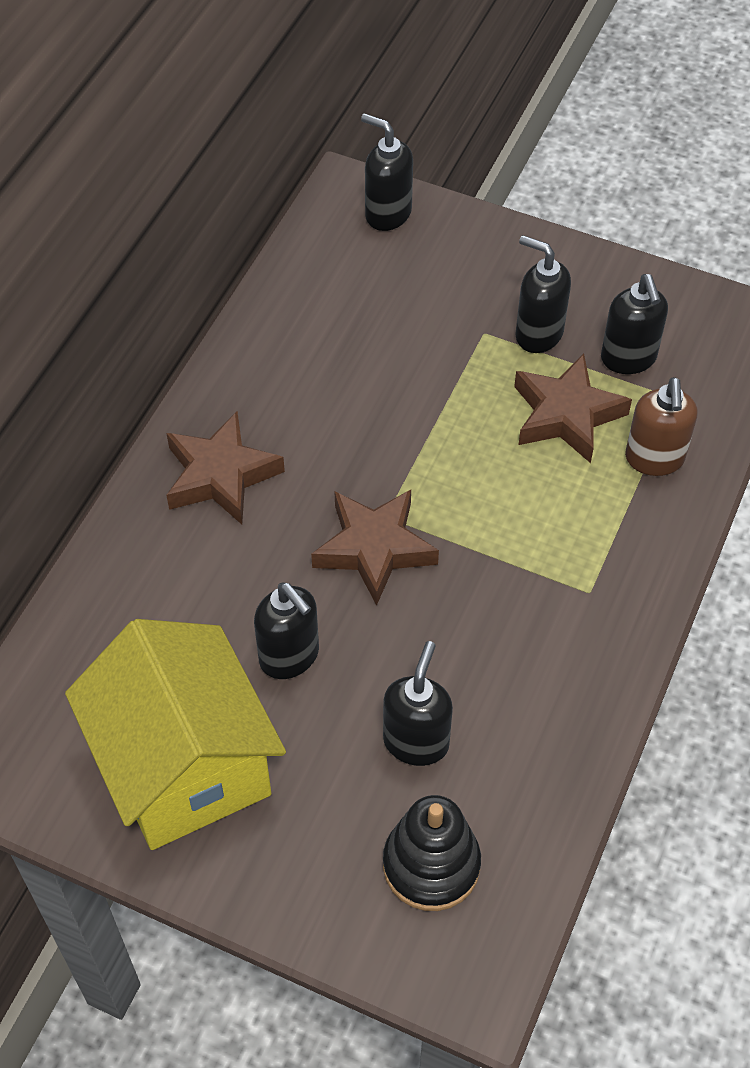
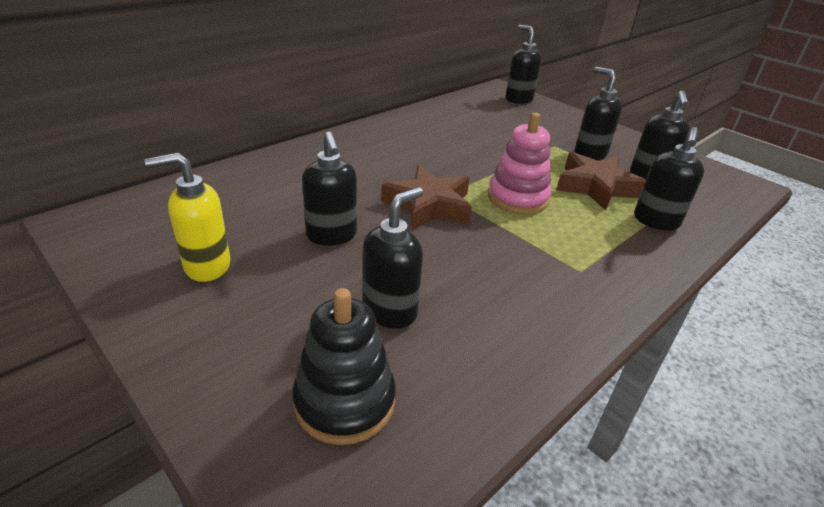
camera: 20 degrees right, 20 degrees down
yellow house [65,619,286,850] -> yellow soap dispenser [145,153,230,282]
brown star [167,411,285,524] -> none
brown soap dispenser [625,377,698,476] -> black soap dispenser [634,127,705,230]
none -> pink stacking toy [488,112,551,214]

